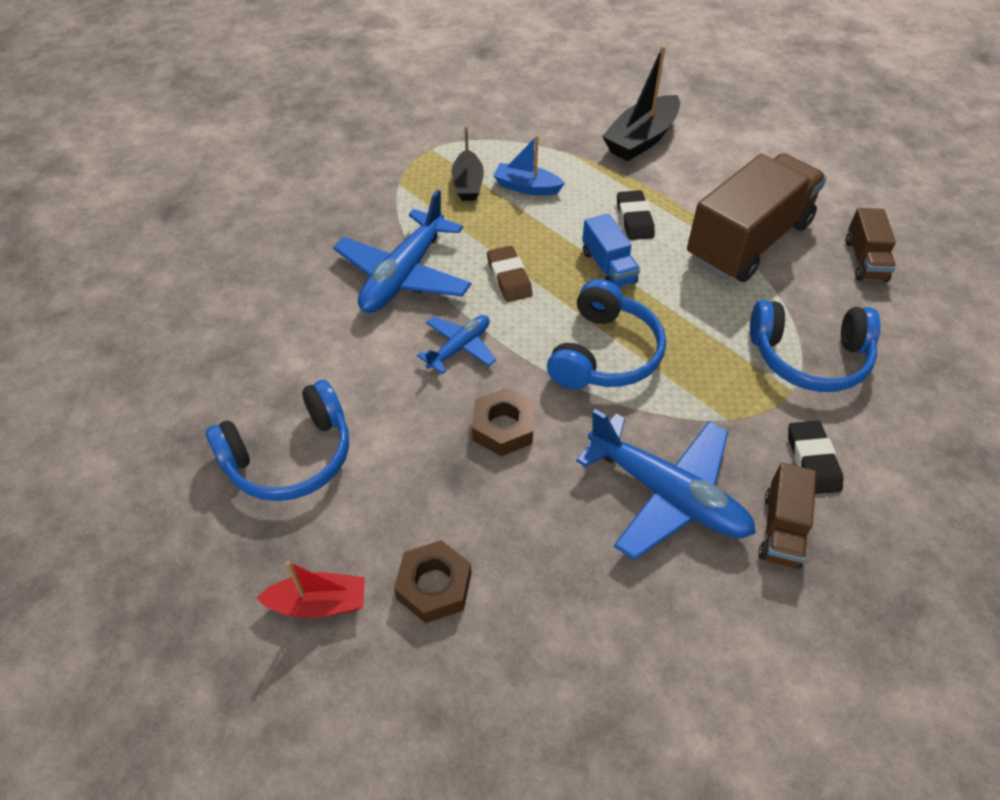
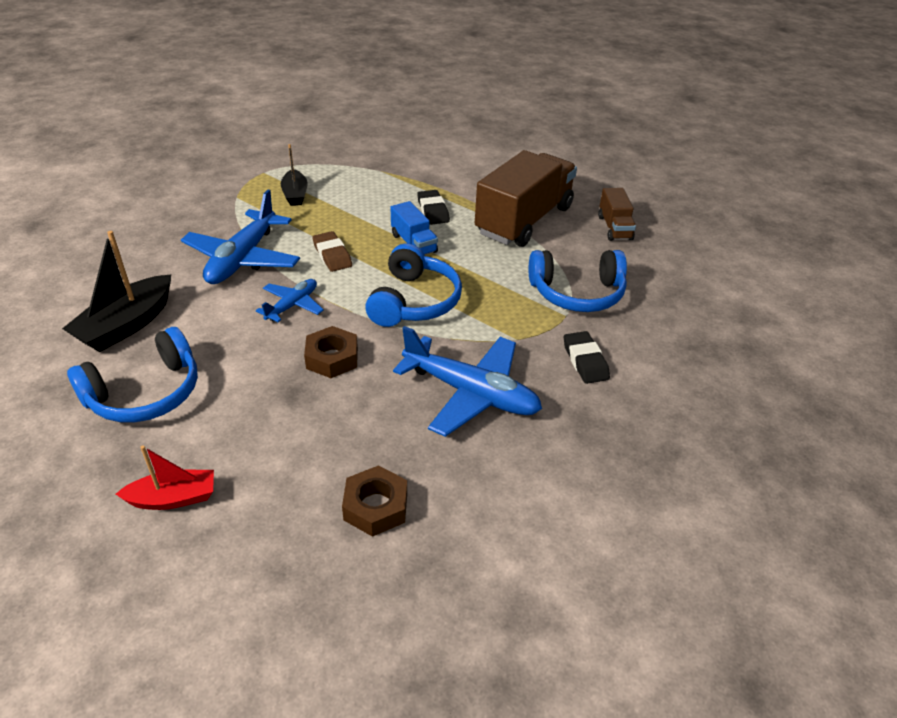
camera: 10 degrees left, 10 degrees down
brown nut [394,540,471,623] -> brown nut moved to [342,465,407,537]
blue boat [493,135,565,195] -> none
black boat [602,45,680,161] -> black boat moved to [62,231,171,352]
brown truck [759,463,816,569] -> none

